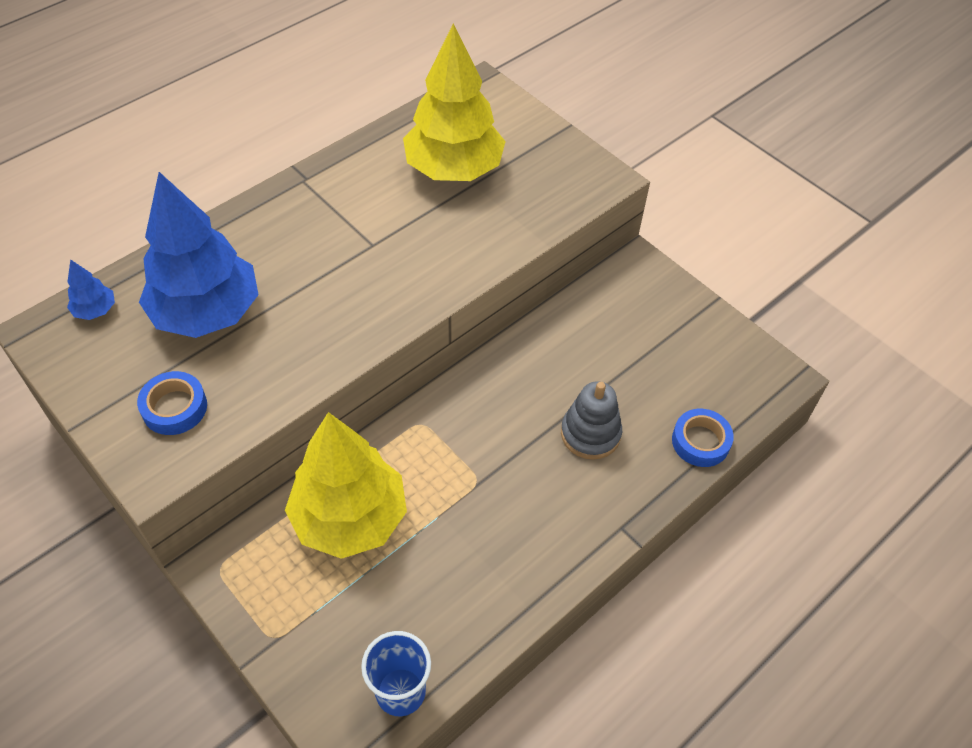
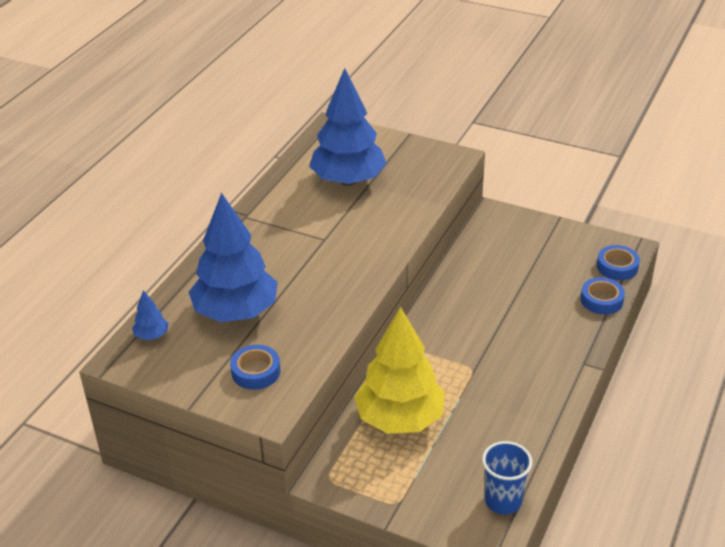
camera: 20 degrees left, 15 degrees down
yellow tree [403,23,506,181] -> blue tree [309,68,387,186]
grey stacking toy [561,381,622,460] -> none
none -> blue tape [597,245,640,280]

